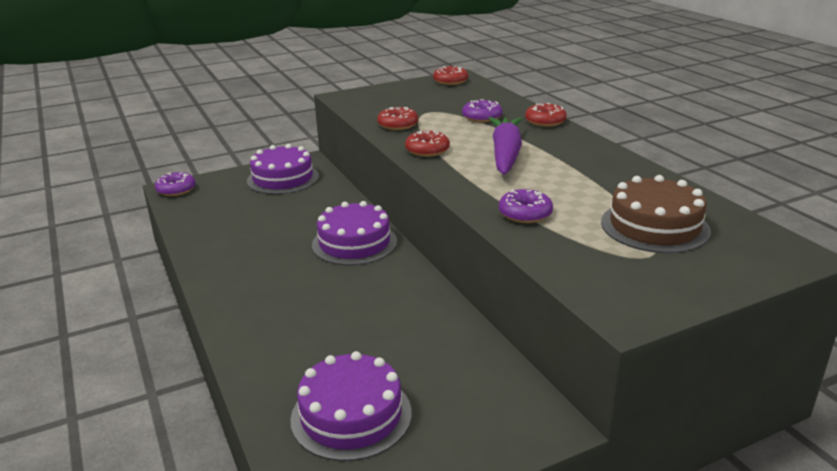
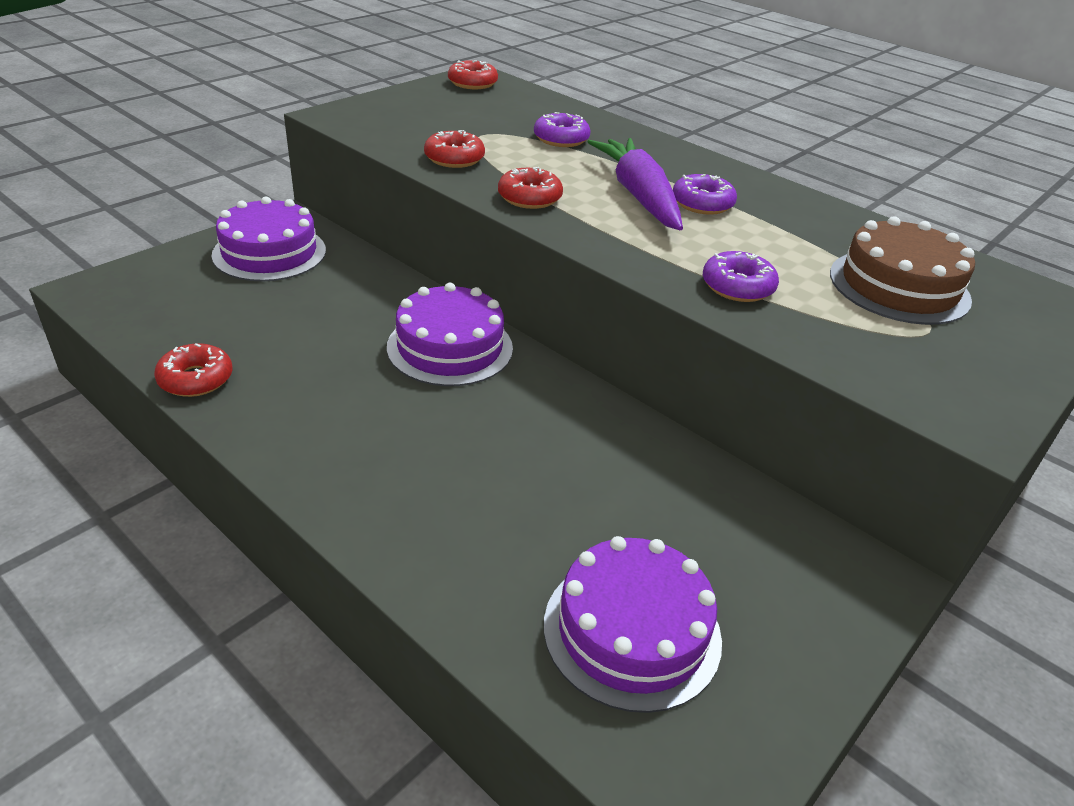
camera: 25 degrees left, 10 degrees up
purple donut [155,172,196,196] -> purple donut moved to [673,174,737,215]
red donut [525,103,567,127] -> red donut moved to [154,343,232,397]

